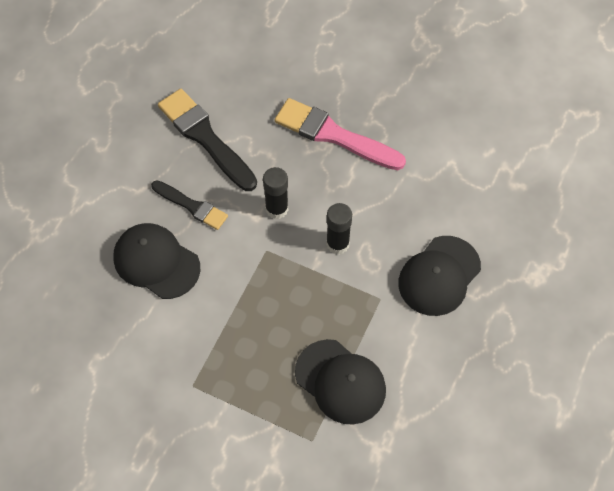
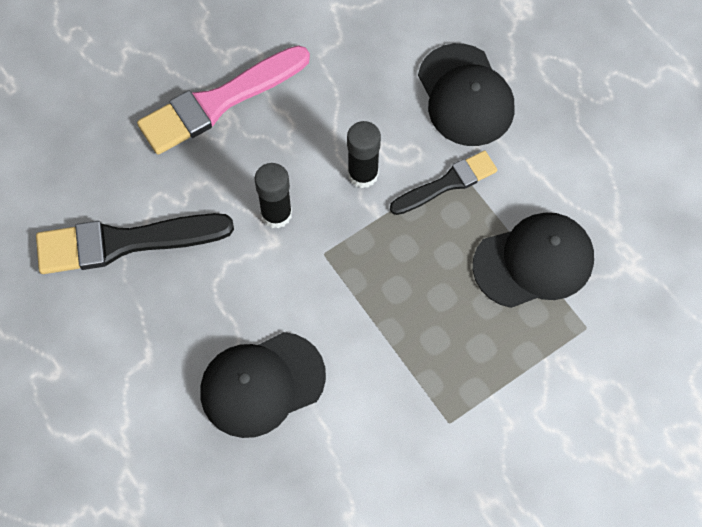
camera: 60 degrees left, 5 degrees up
black brush [151,180,228,230] -> black brush moved to [390,150,497,215]

